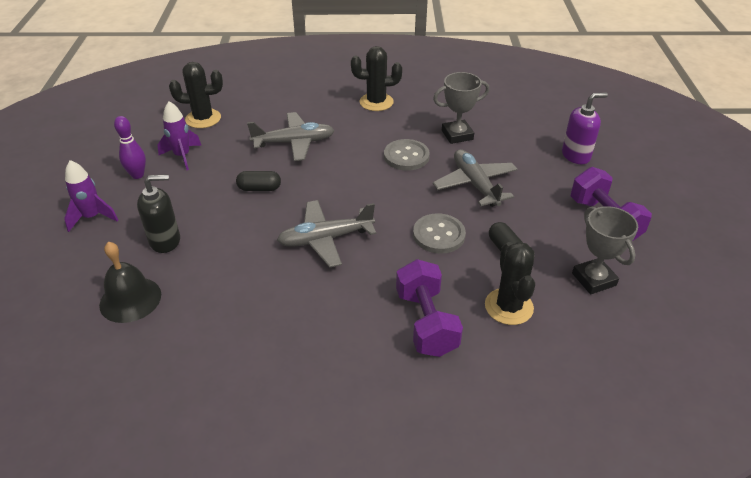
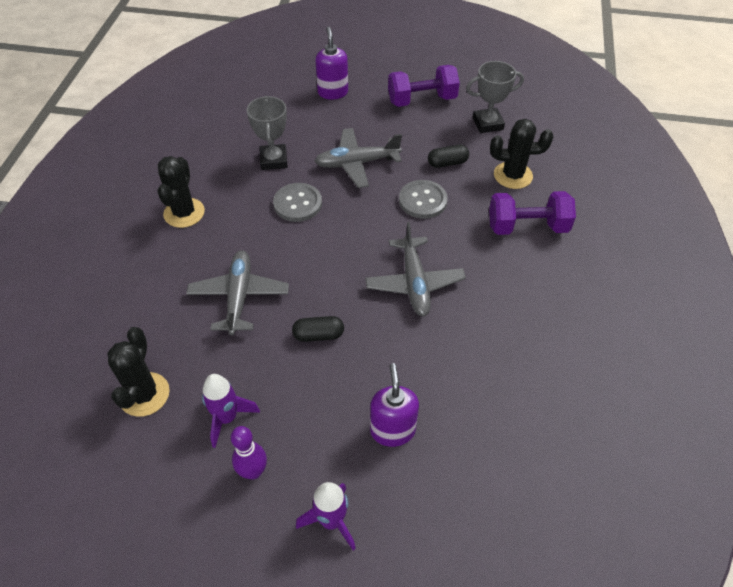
camera: 80 degrees left, 10 degrees up
black bell [99,242,161,323] -> none
black soap dispenser [137,174,180,253] -> purple soap dispenser [370,363,419,447]
black capsule [236,171,281,191] -> black capsule turned 75 degrees clockwise [292,316,344,342]

